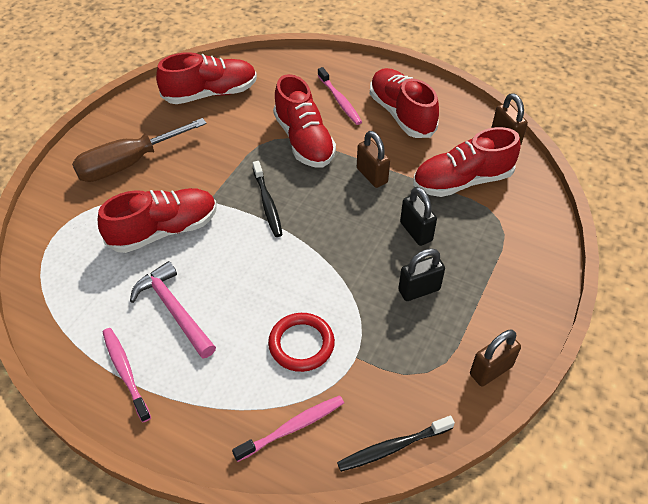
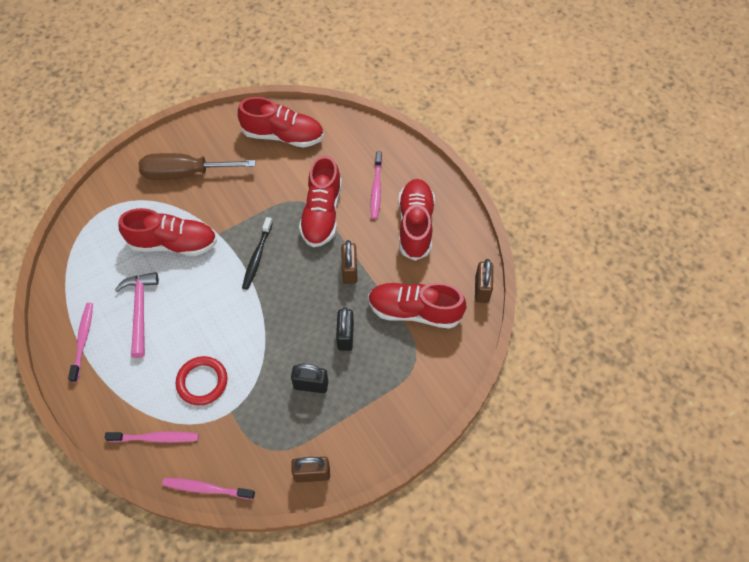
camera: 30 degrees right, 10 degrees up
black toothbrush [337,416,455,472] -> pink toothbrush [162,478,255,500]

